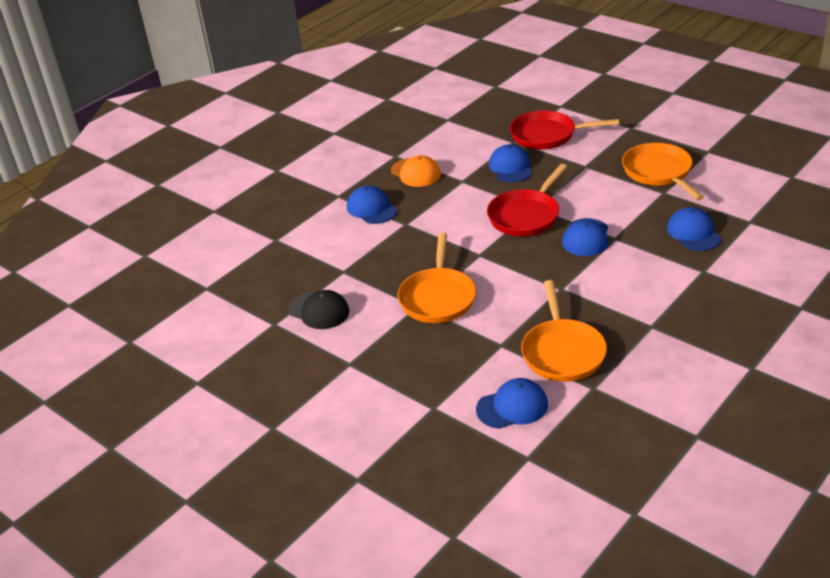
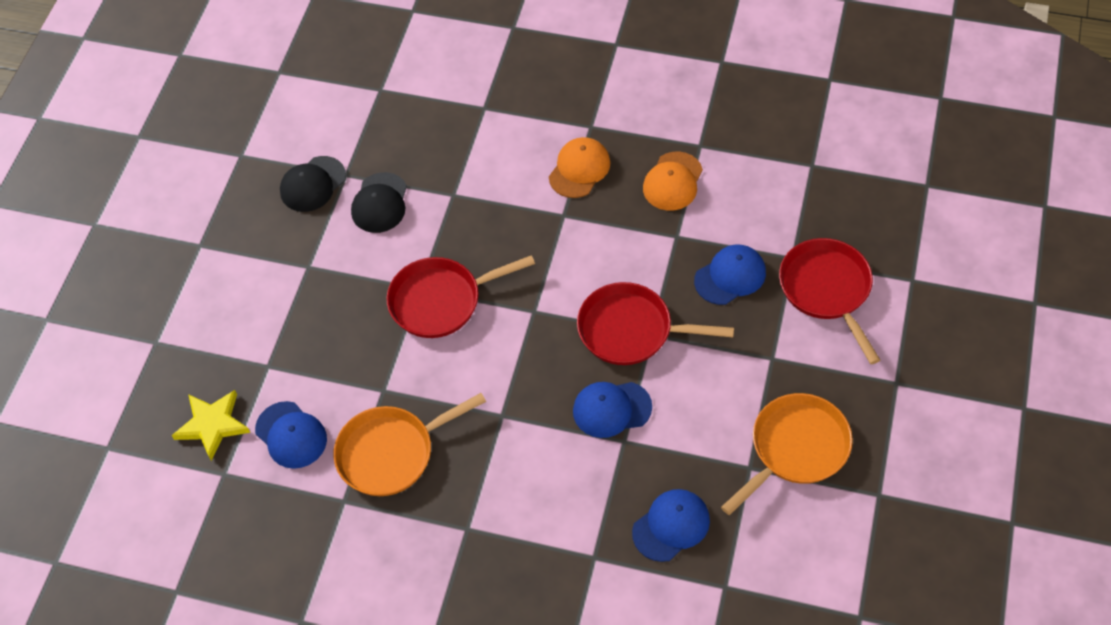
camera: 65 degrees right, 20 degrees up
blue cap [347,185,397,224] -> orange cap [549,137,611,198]
orange pan [398,233,476,323] -> red pan [387,255,535,338]
none -> yellow star [171,390,251,461]
none -> black cap [280,156,346,212]

